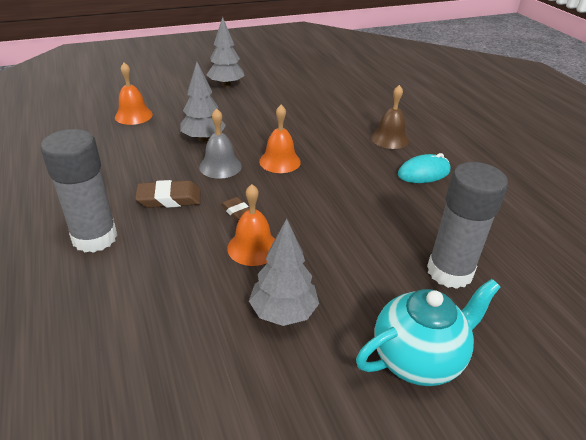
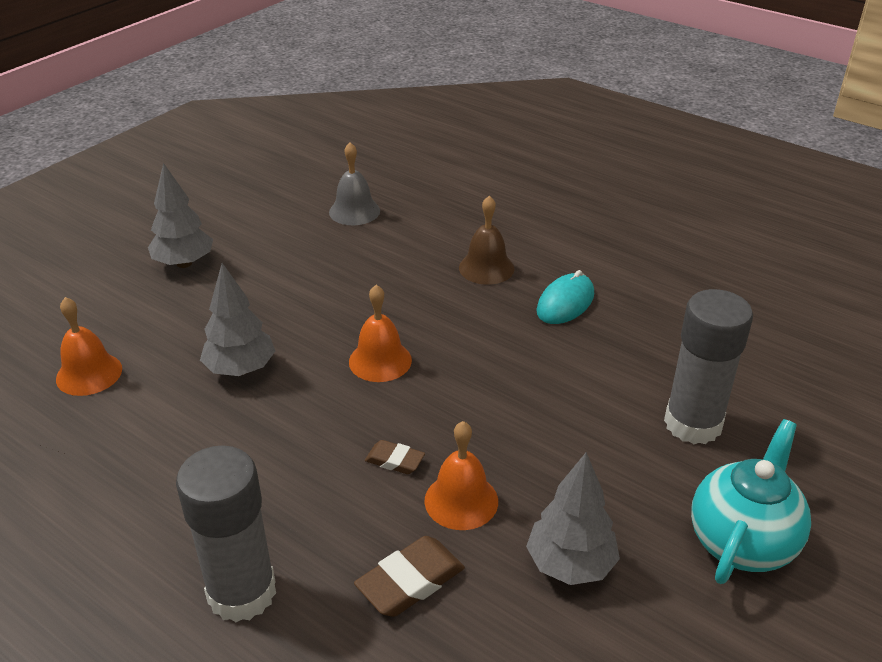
camera: 30 degrees left, 0 degrees up
brown eraser [135,180,201,208] -> brown eraser moved to [354,536,465,617]
grey bell [199,108,242,179] -> grey bell moved to [329,142,380,225]

